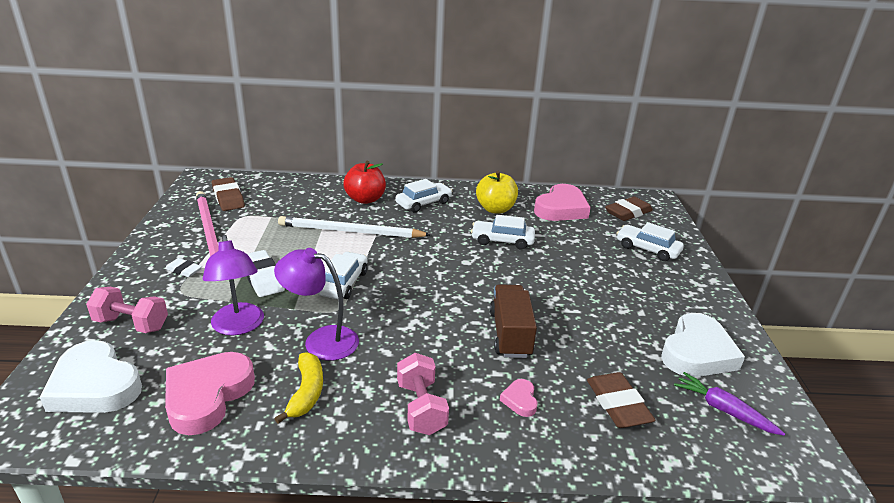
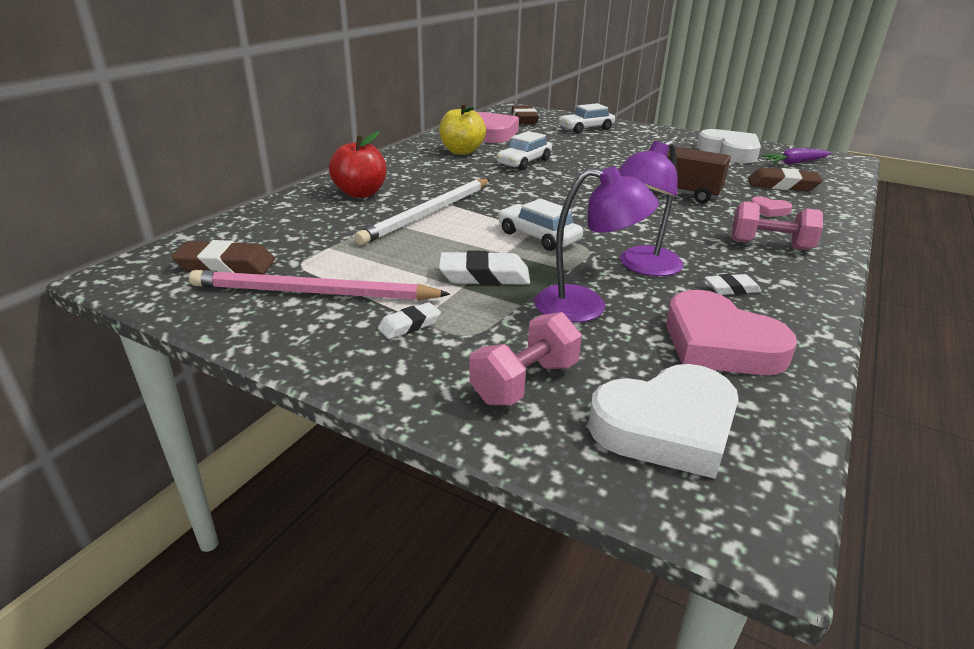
camera: 60 degrees left, 0 degrees up
yellow banana [275,352,323,424] -> white eraser [704,274,762,295]
white car [396,179,452,212] -> none

